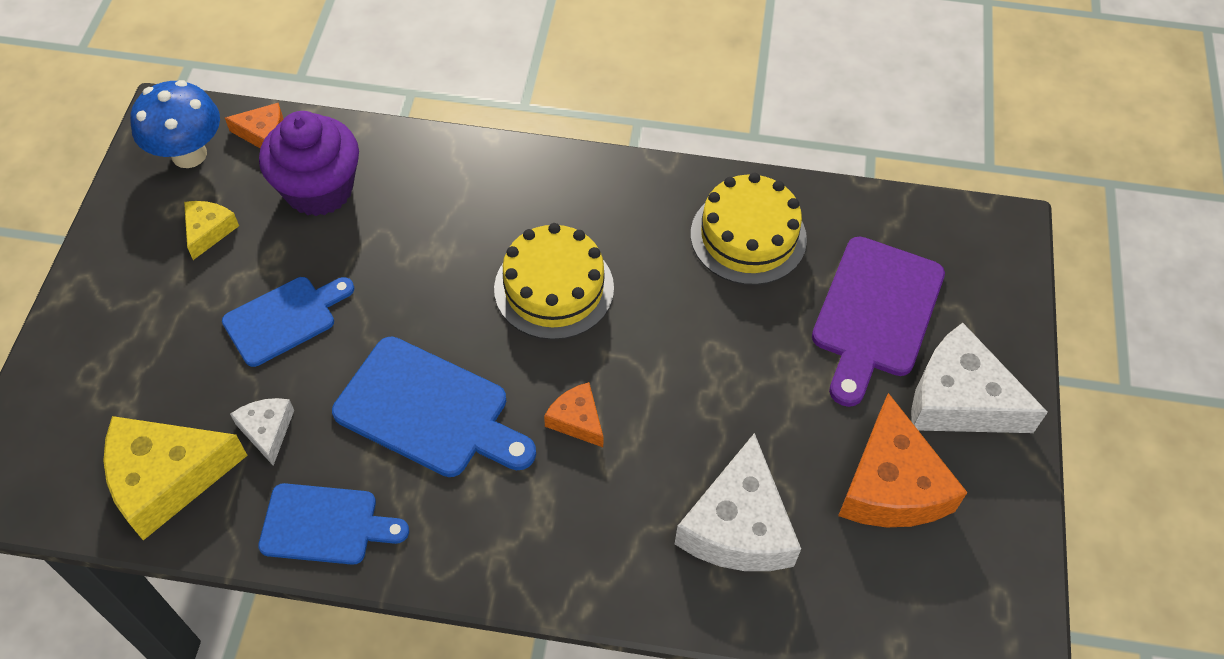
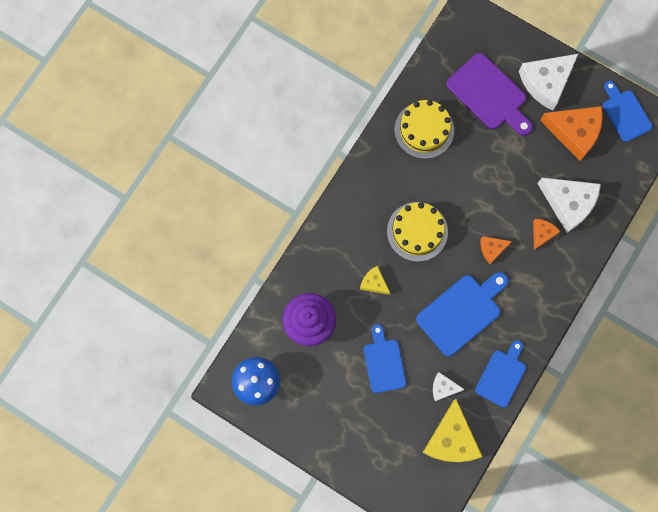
camera: 65 degrees left, 20 degrees up
yellow cheese [184,201,239,260] -> yellow cheese moved to [360,266,390,295]
orange cheese [225,103,283,148] -> orange cheese moved to [533,219,560,250]
none -> blue cutting board [603,81,653,142]

